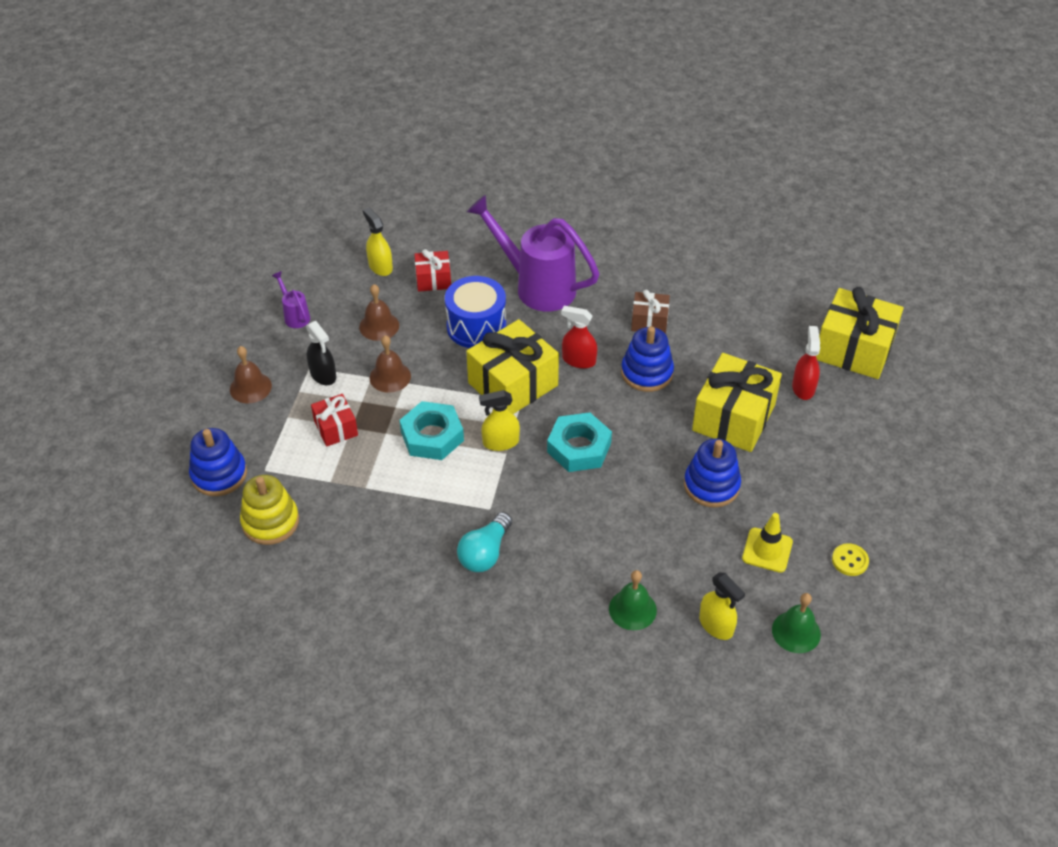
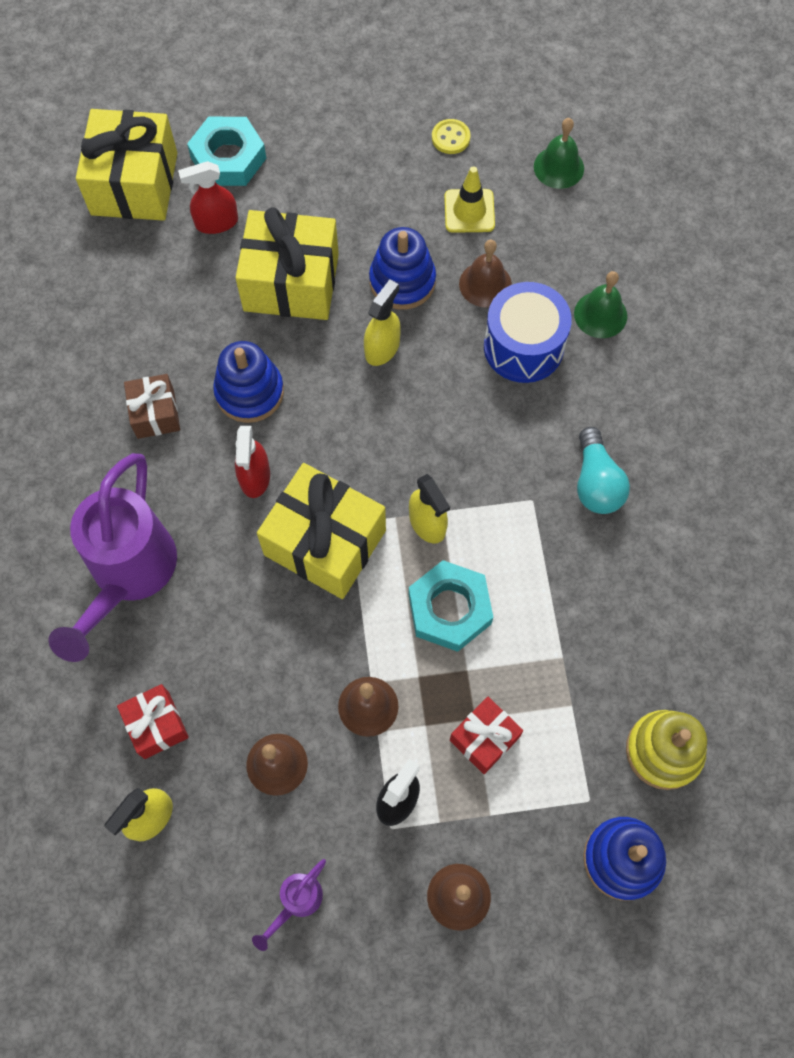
camera: 110 degrees left, 20 degrees up
blue drum [445,276,506,348] -> blue drum moved to [484,282,572,383]
turquoise light bulb [457,512,512,572] -> turquoise light bulb turned 75 degrees clockwise [577,427,630,514]
turquoise nut [547,412,612,472] -> turquoise nut moved to [187,117,266,186]
yellow spray bottle [699,572,745,640] -> yellow spray bottle moved to [364,280,401,366]
none -> brown bell [459,240,512,307]

